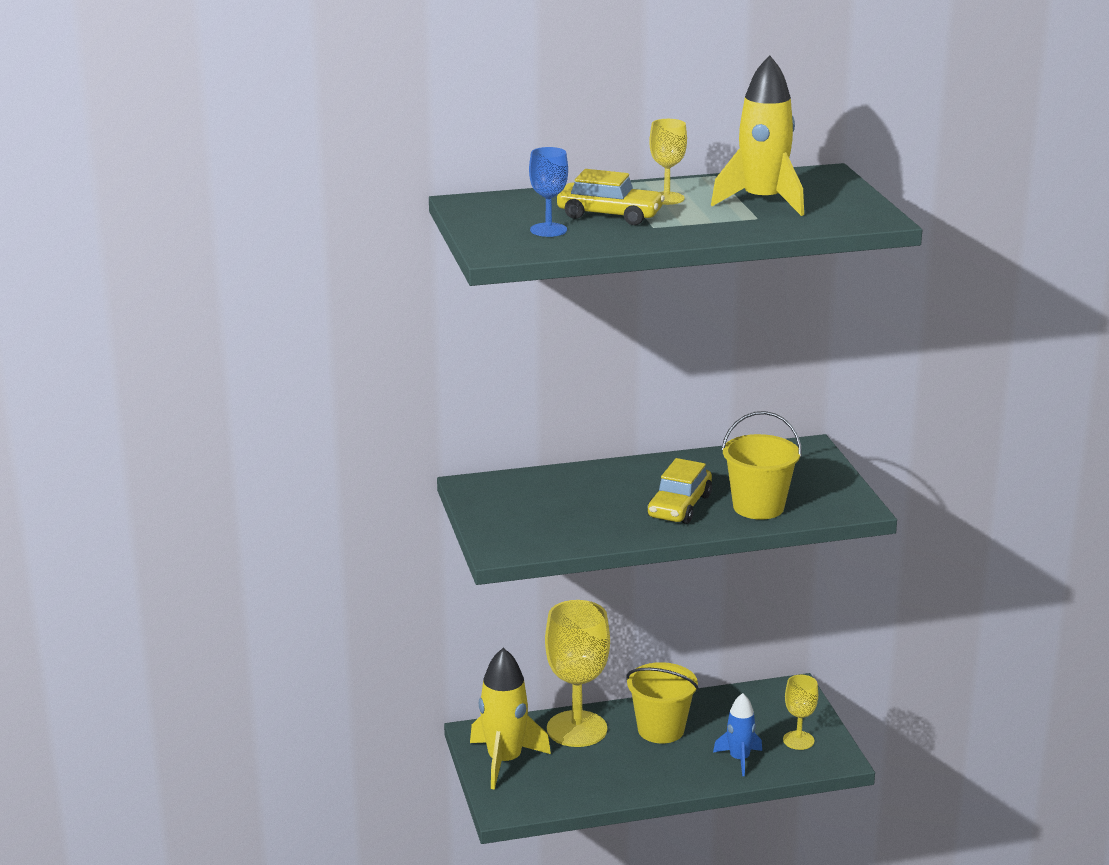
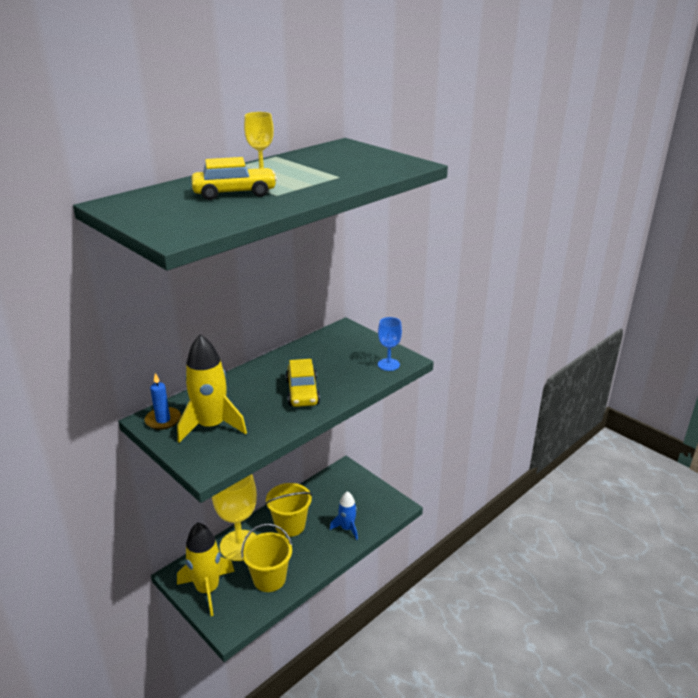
camera: 30 degrees left, 5 degrees up
blue goblet [529,147,568,237] -> blue goblet moved to [378,317,402,371]
yellow rocket [711,55,804,216] -> yellow rocket moved to [177,334,247,443]
yellow bucket [721,411,802,520] -> yellow bucket moved to [241,523,292,592]
yellow goblet [783,675,818,750] -> none
none -> blue candle [145,373,181,430]

